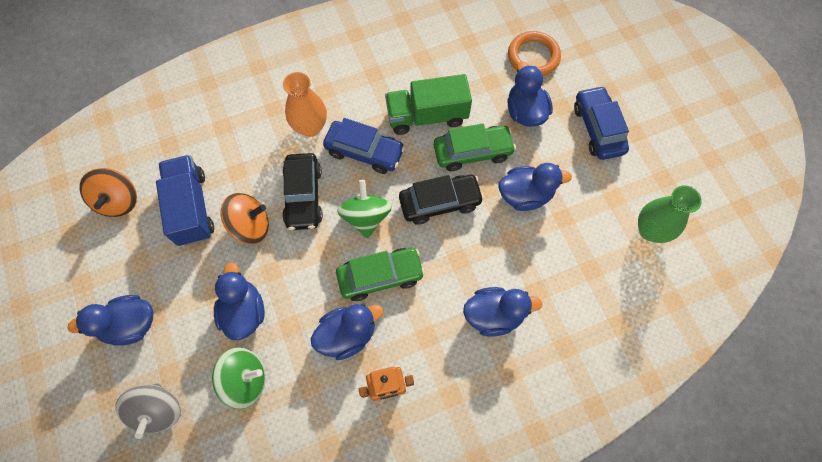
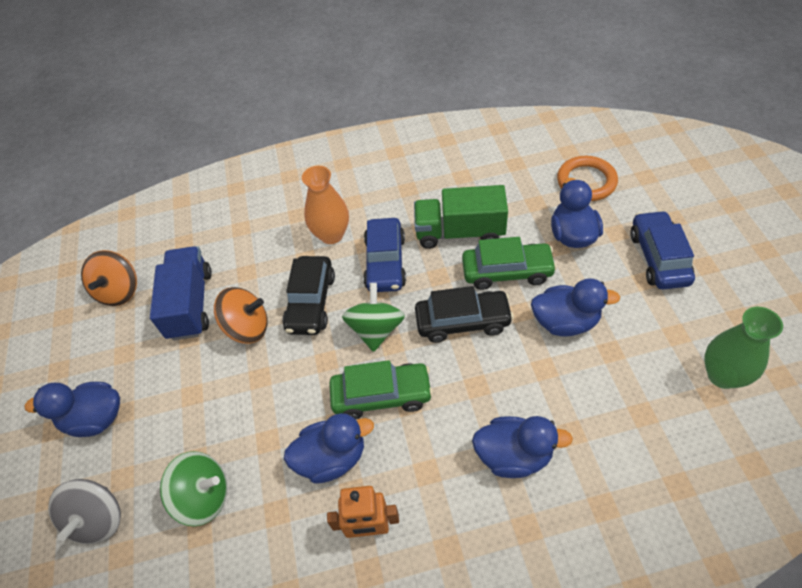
camera: 15 degrees right, 15 degrees down
blue duck [214,262,264,340] -> none
blue car [323,118,405,174] -> blue car turned 60 degrees clockwise [363,218,406,292]

